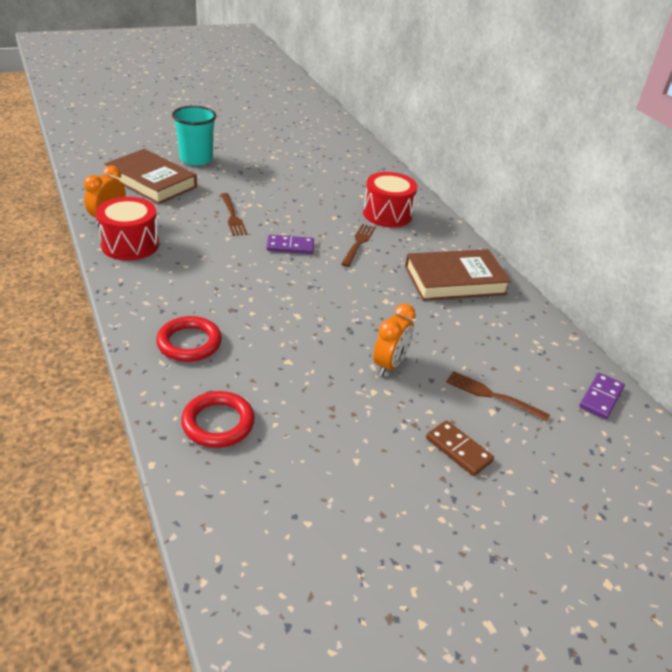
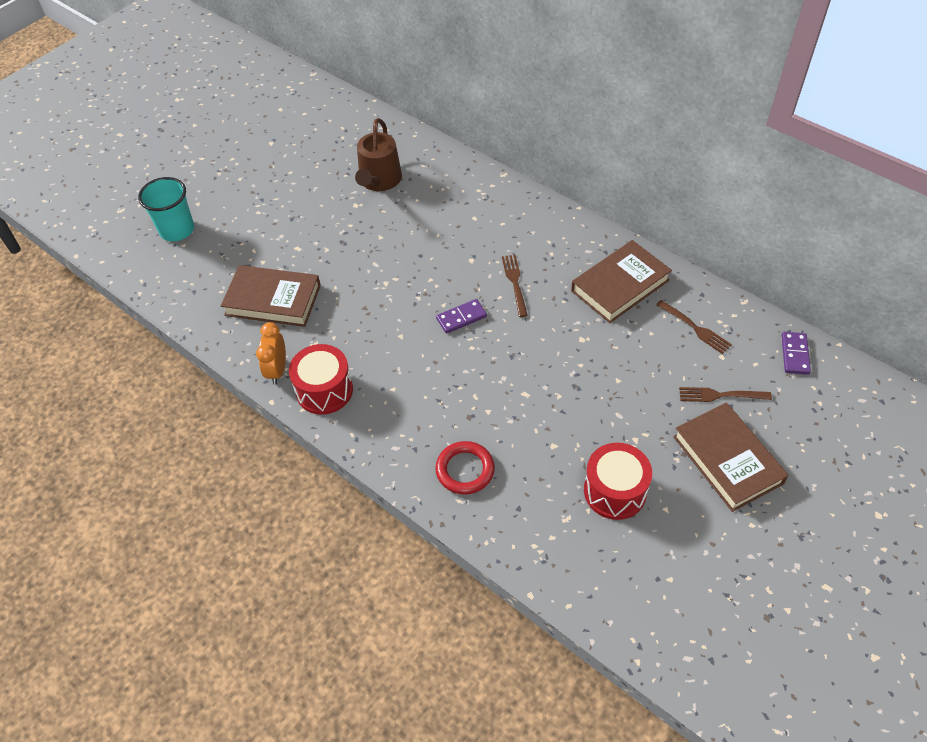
camera: 20 degrees left, 15 degrees up
turquoise cup [172,106,217,165] -> turquoise cup moved to [138,177,194,241]
red ring [181,391,255,448] -> none
brown fork [221,193,247,236] -> brown fork moved to [656,300,732,354]
red drum [363,172,417,227] -> red drum moved to [584,443,652,520]
orange clock [373,303,416,376] -> none
brown domino [426,420,494,476] -> brown book [673,402,788,512]
none -> brown watering can [355,118,402,191]

